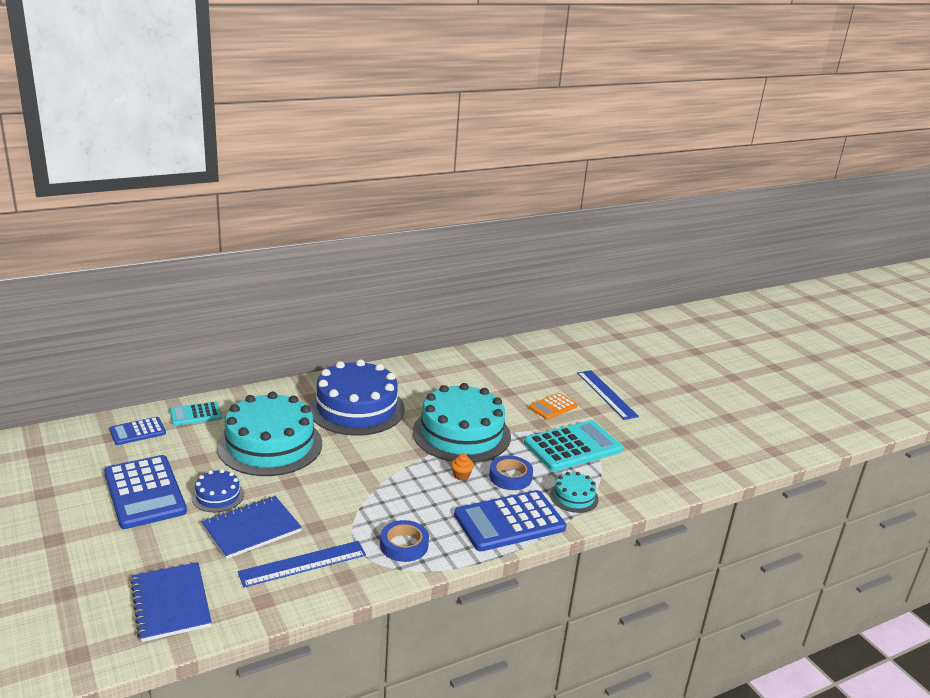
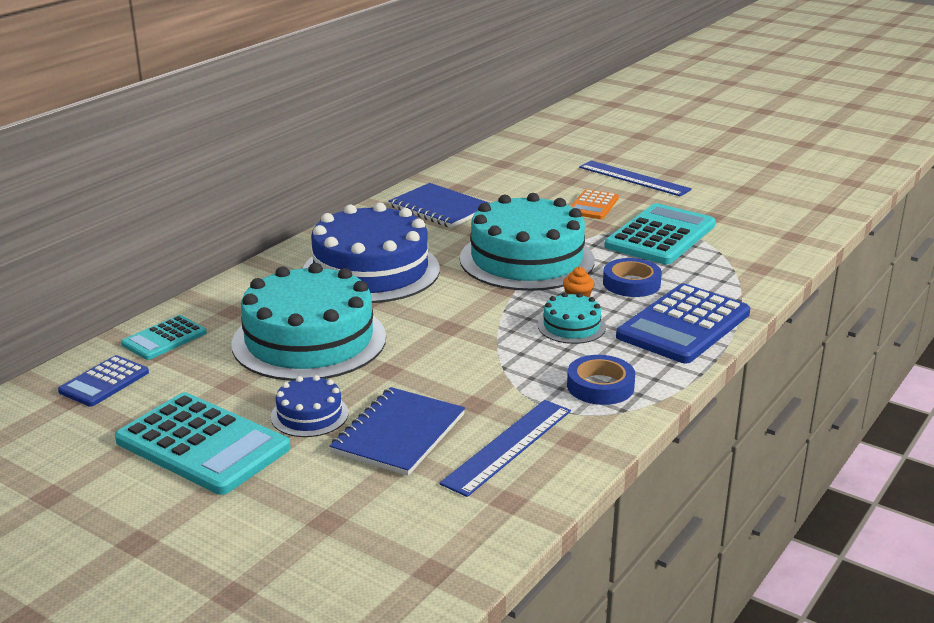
camera: 25 degrees left, 0 degrees up
blue calculator [104,455,187,529] -> turquoise calculator [115,392,291,495]
blue notebook [130,562,212,642] -> blue notebook moved to [388,183,489,228]
turquoise cake [550,472,599,513] -> turquoise cake moved to [538,292,606,344]

